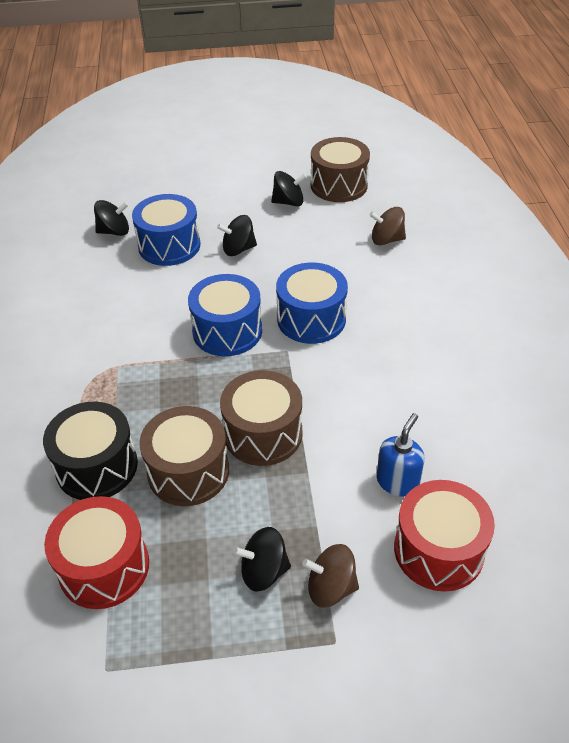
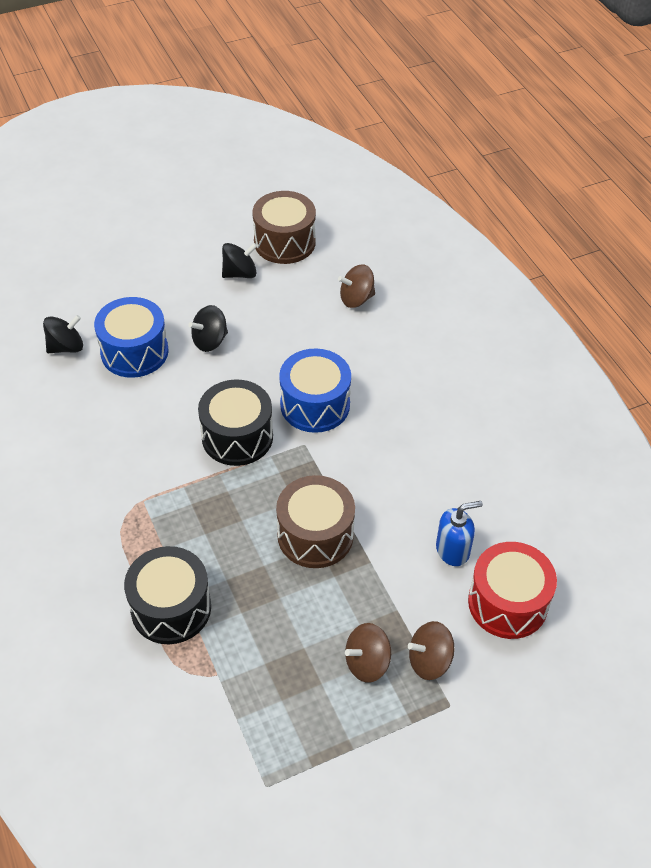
camera: 20 degrees left, 5 degrees up
red drum [44,496,149,609] -> none
brown drum [139,406,229,506] -> none
blue drum [188,274,262,356] -> black drum [198,380,273,466]
black spinning top [233,527,291,592] -> brown spinning top [345,623,391,683]
blue soap dispenser [377,413,425,497] -> blue soap dispenser turned 60 degrees clockwise [436,501,483,566]

